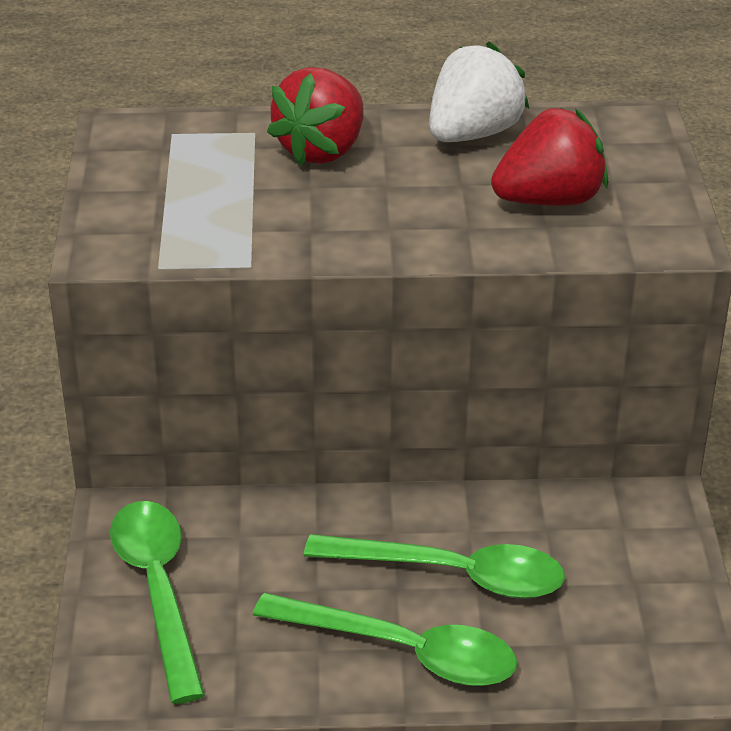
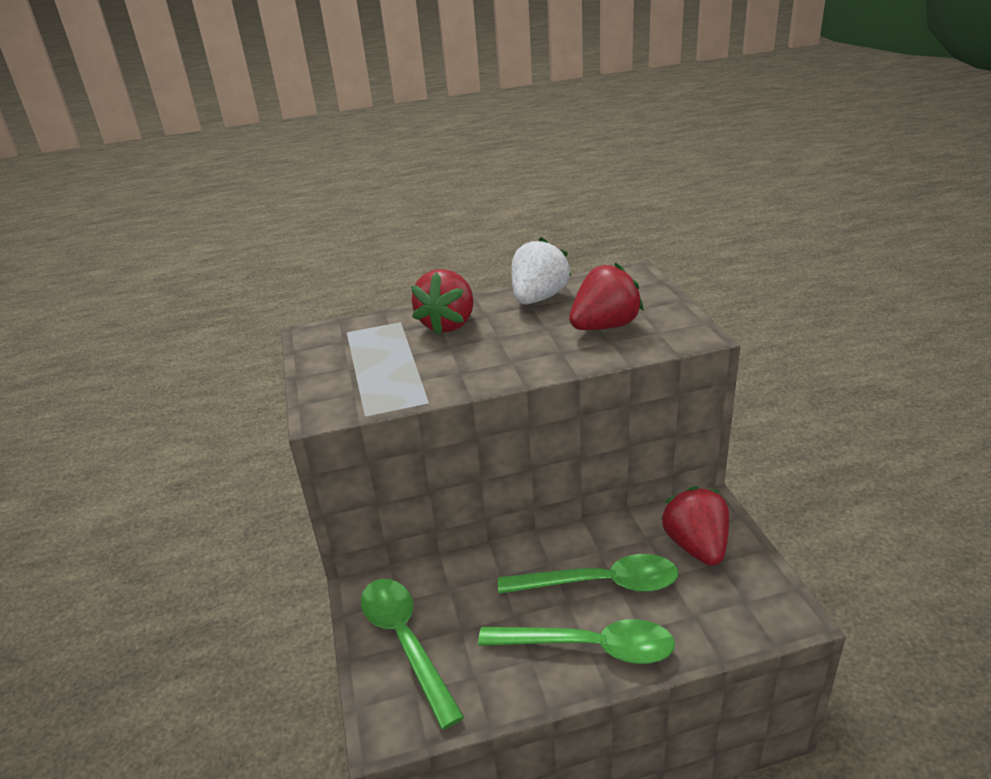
camera: 10 degrees left, 5 degrees down
none -> red strawberry [661,486,729,566]

